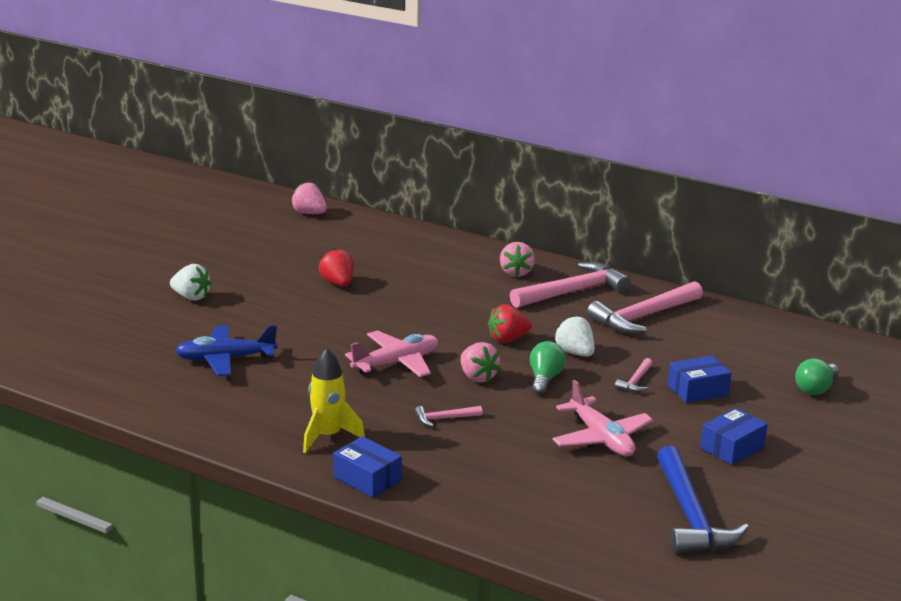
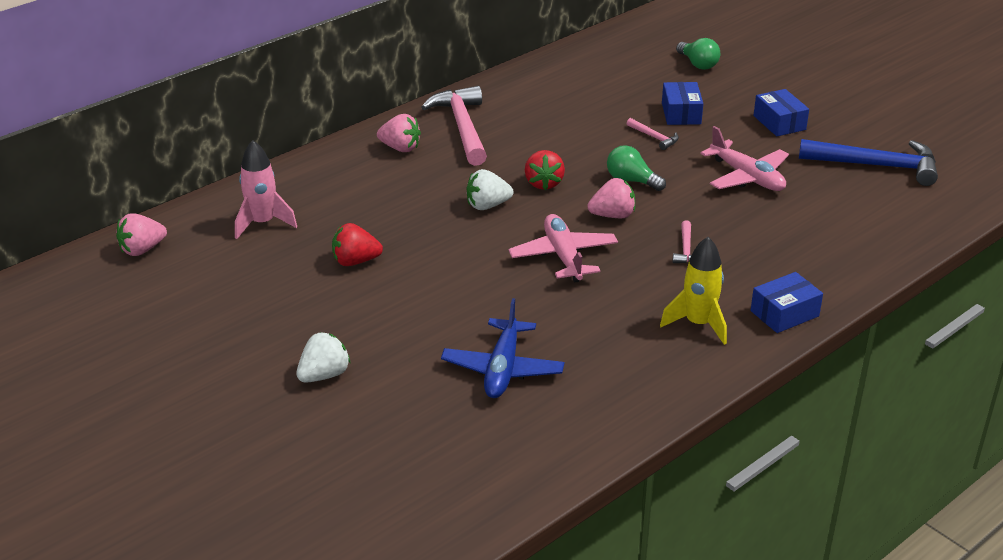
camera: 70 degrees left, 10 degrees up
pink plane [552,380,653,456] -> pink plane turned 60 degrees clockwise [700,126,789,191]
white strawberry [554,316,595,357] -> white strawberry moved to [466,169,513,210]
pink hammer [587,281,703,333] -> none
none -> pink rocket [235,140,297,239]

